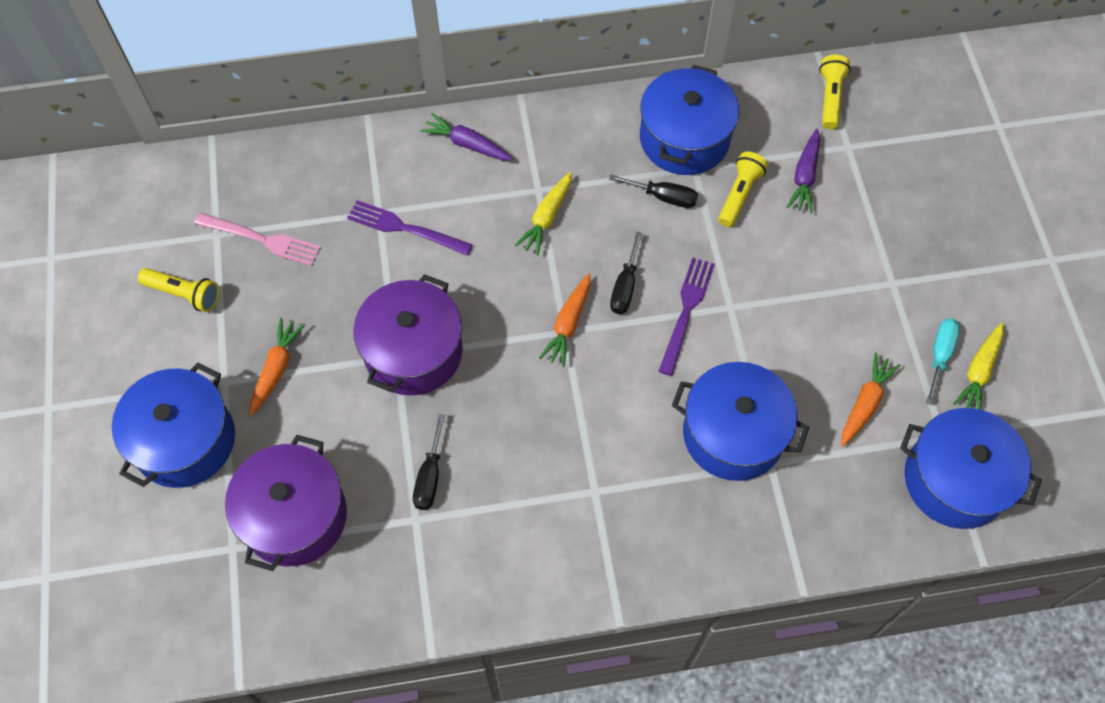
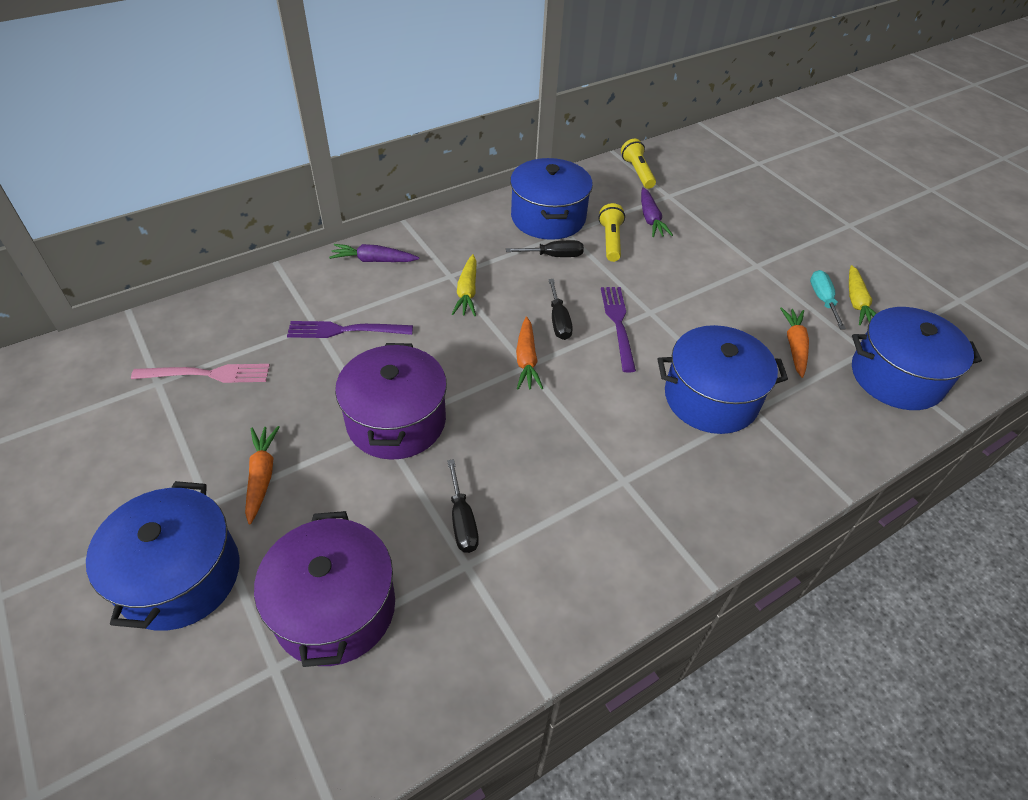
camera: 25 degrees left, 15 degrees down
yellow flashlight [138,268,219,312] -> none

